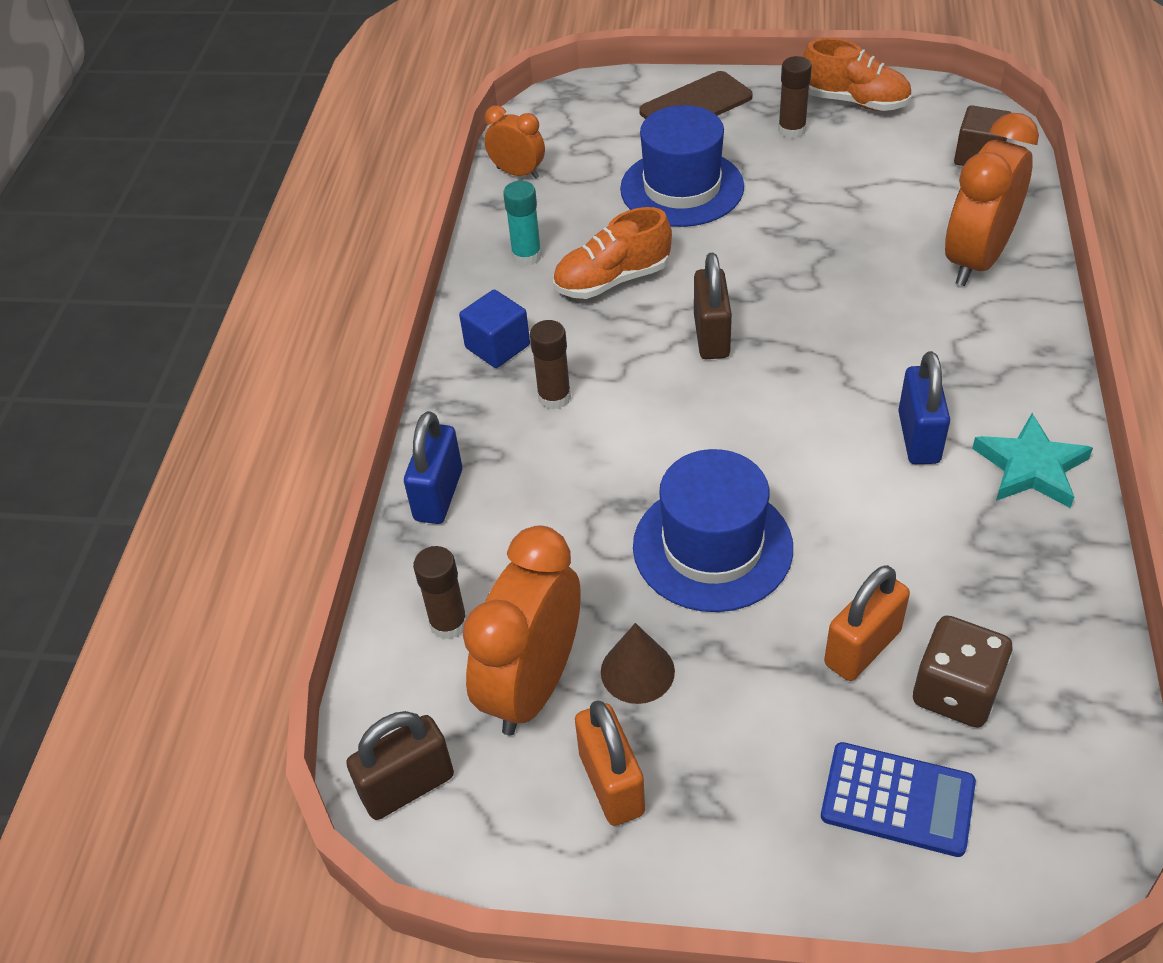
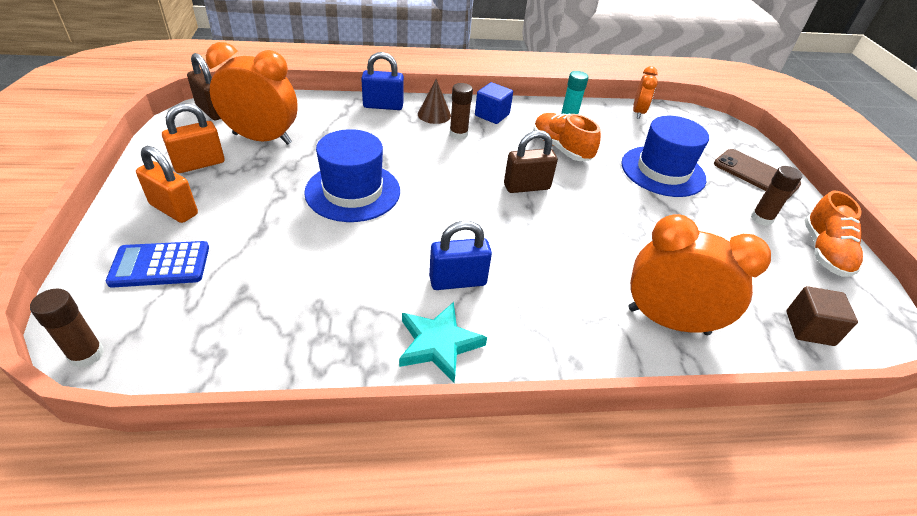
camera: 70 degrees right, 5 degrees down
brown glue stick [413,546,467,640] -> brown glue stick moved to [30,289,104,368]
brown cone [601,623,675,704] -> brown cone moved to [418,79,451,124]
blue calculator [821,742,976,857] -> blue calculator turned 75 degrees clockwise [105,241,209,288]
orange padlock [824,565,910,681] -> orange padlock moved to [136,146,198,223]
brown dice [913,615,1012,728] -> none

